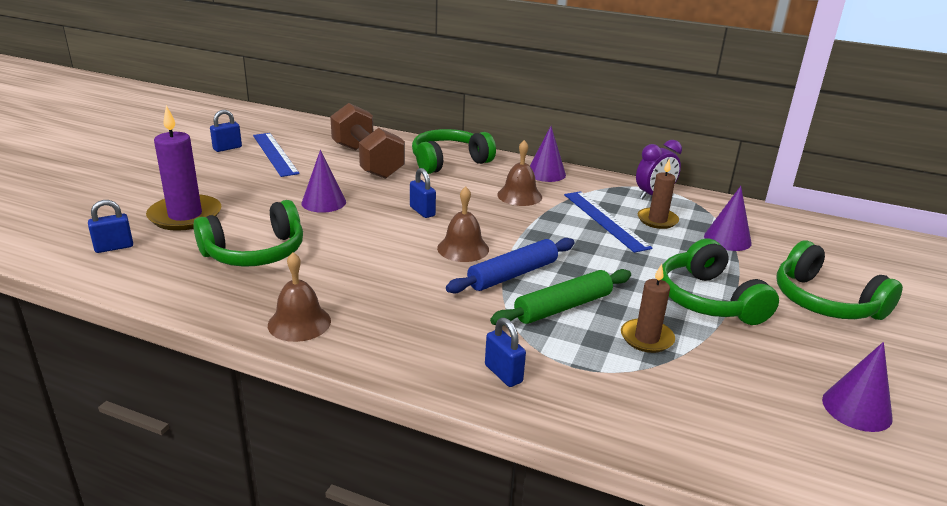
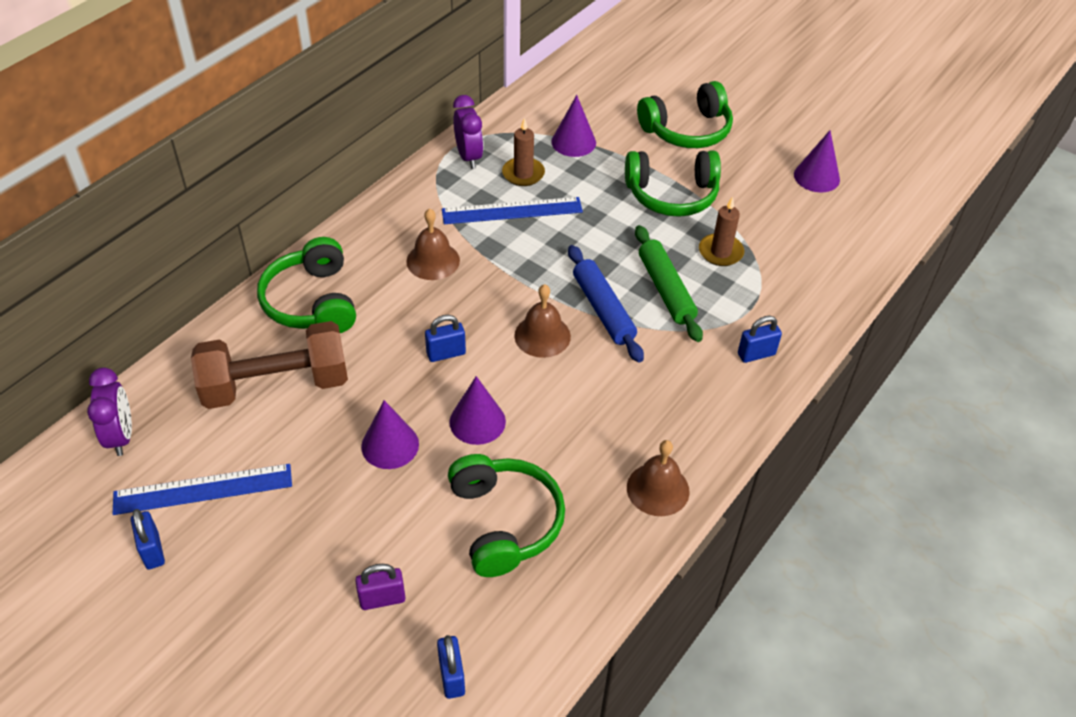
camera: 75 degrees left, 20 degrees up
purple candle [146,105,221,231] -> purple padlock [355,564,405,610]
purple cone [530,126,566,182] -> purple cone moved to [449,376,506,445]
none -> purple clock [87,367,132,456]

